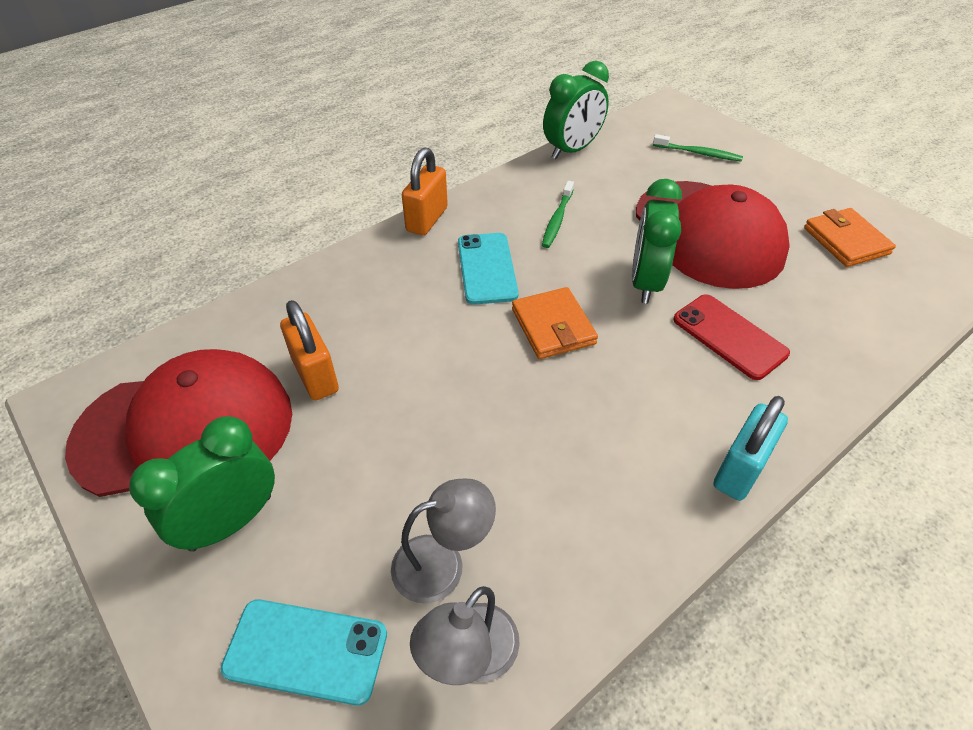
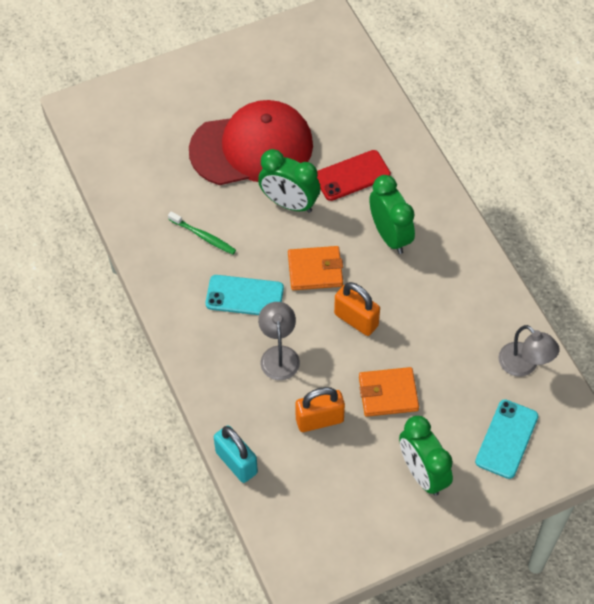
camera: 75 degrees left, 10 degrees up
red cap [65,349,292,497] -> none
grey lamp [391,479,496,603] -> grey lamp moved to [258,302,300,380]
orange padlock [402,147,448,235] -> orange padlock moved to [334,282,380,336]
green clock [543,61,609,159] -> green clock moved to [369,175,415,254]
green toothbrush [653,134,743,162] -> none
turquoise padlock [714,396,788,501] -> turquoise padlock moved to [214,425,258,483]
orange wallet [804,208,896,267] -> orange wallet moved to [359,367,419,417]

